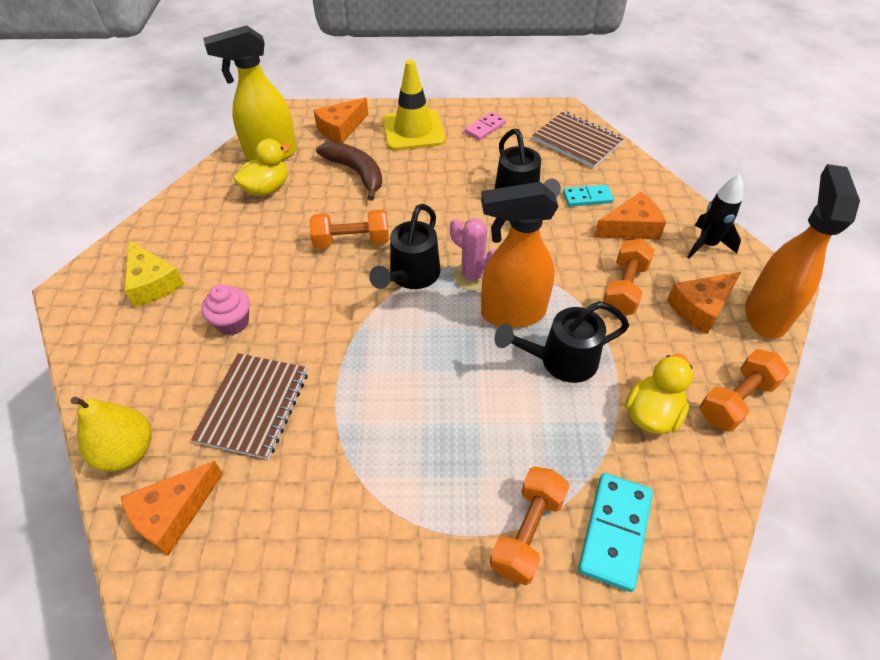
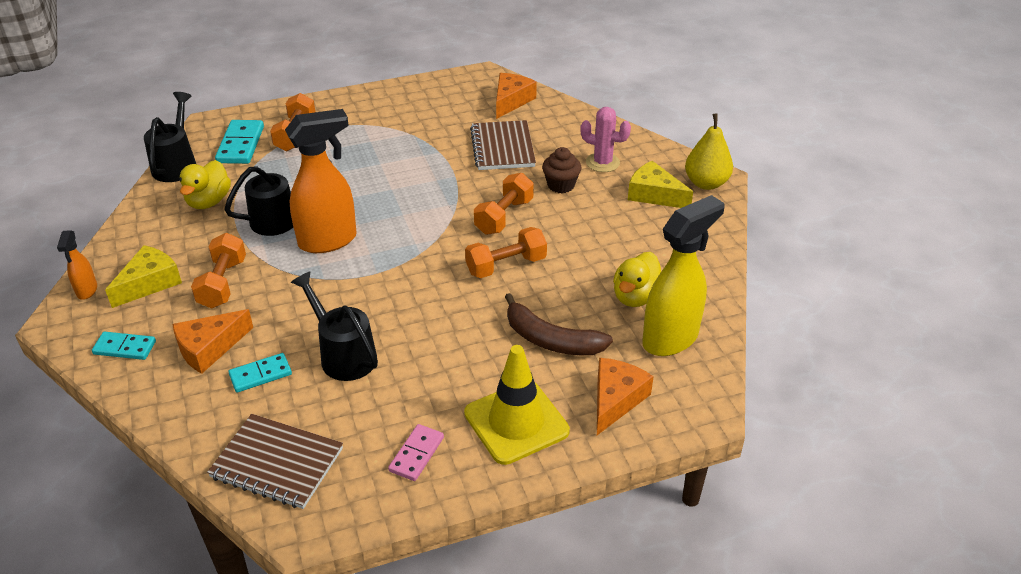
camera: 160 degrees right, 10 degrees down
yellow pear [71,397,152,472] -> yellow pear moved to [685,113,733,190]
pink cupcake [201,284,250,335] -> brown cupcake [542,147,581,193]
black watering can [369,204,440,289] -> black watering can moved to [144,92,196,182]
pink cactus [450,218,496,290] -> pink cactus moved to [580,107,631,172]
orange cheese [667,272,741,334] -> yellow cheese [105,245,182,308]
black rocket [688,175,743,259] -> turquoise domino [92,332,156,360]
orange dumbbell [700,349,790,432] -> orange dumbbell moved to [474,173,534,235]
orange spray bottle [745,164,860,339] -> orange spray bottle [57,230,97,300], size x0.48

